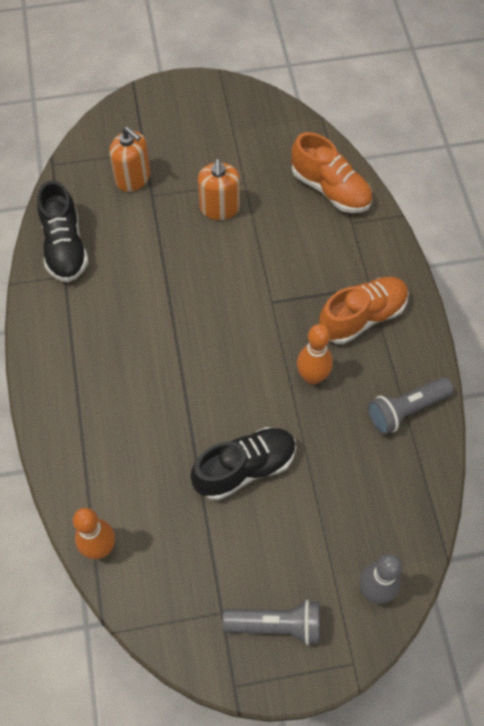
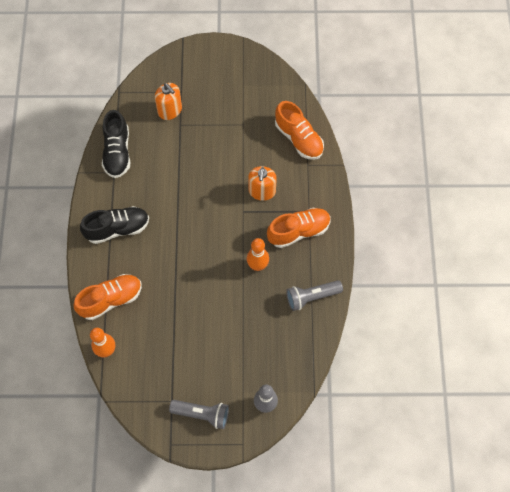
camera: 10 degrees right, 5 degrees up
black shoe [190,427,296,501] -> black shoe moved to [80,206,149,244]
orange soap dispenser [198,159,240,220] -> orange soap dispenser moved to [248,166,277,201]
none -> orange shoe [73,274,142,320]

